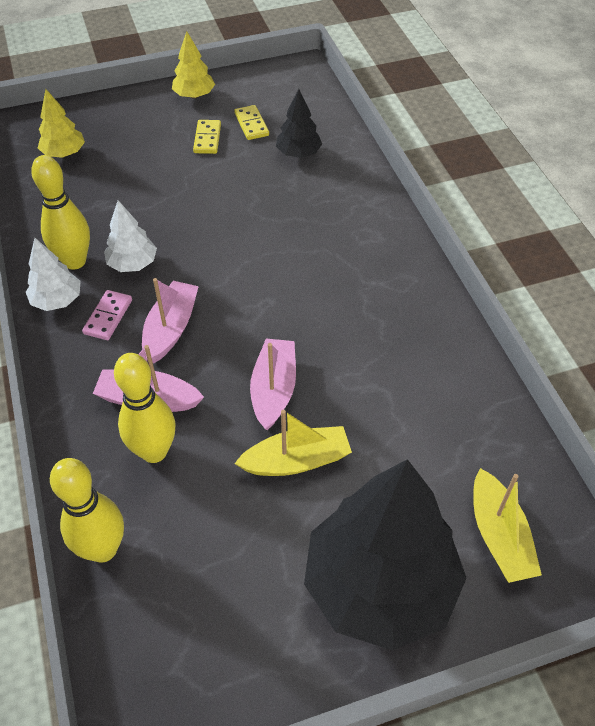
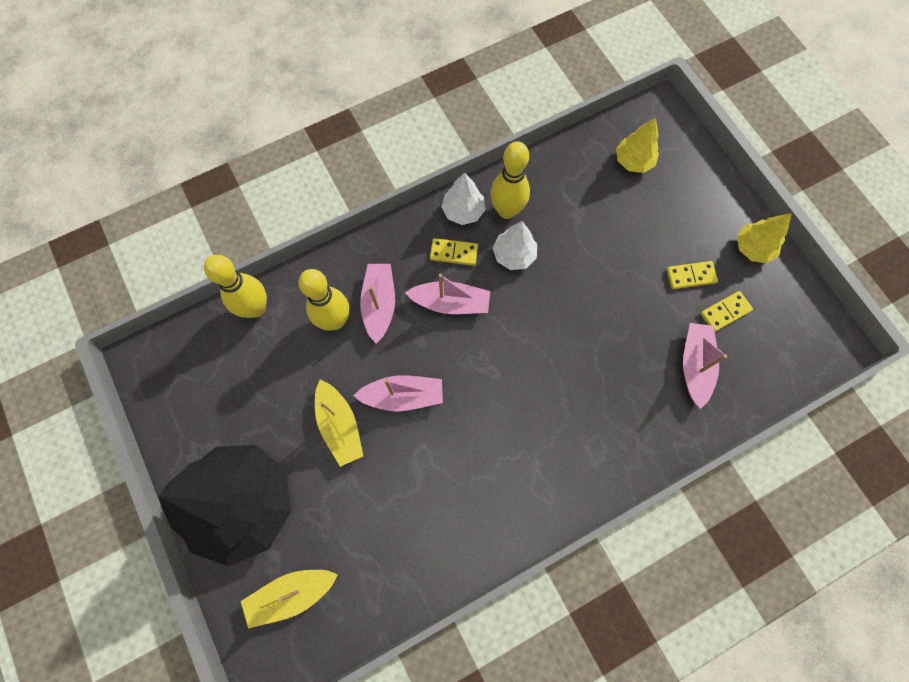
camera: 80 degrees right, 20 degrees up
pink domino [82,290,132,340] -> yellow domino [430,238,478,266]
black tree [276,89,322,158] -> pink boat [683,323,727,409]

